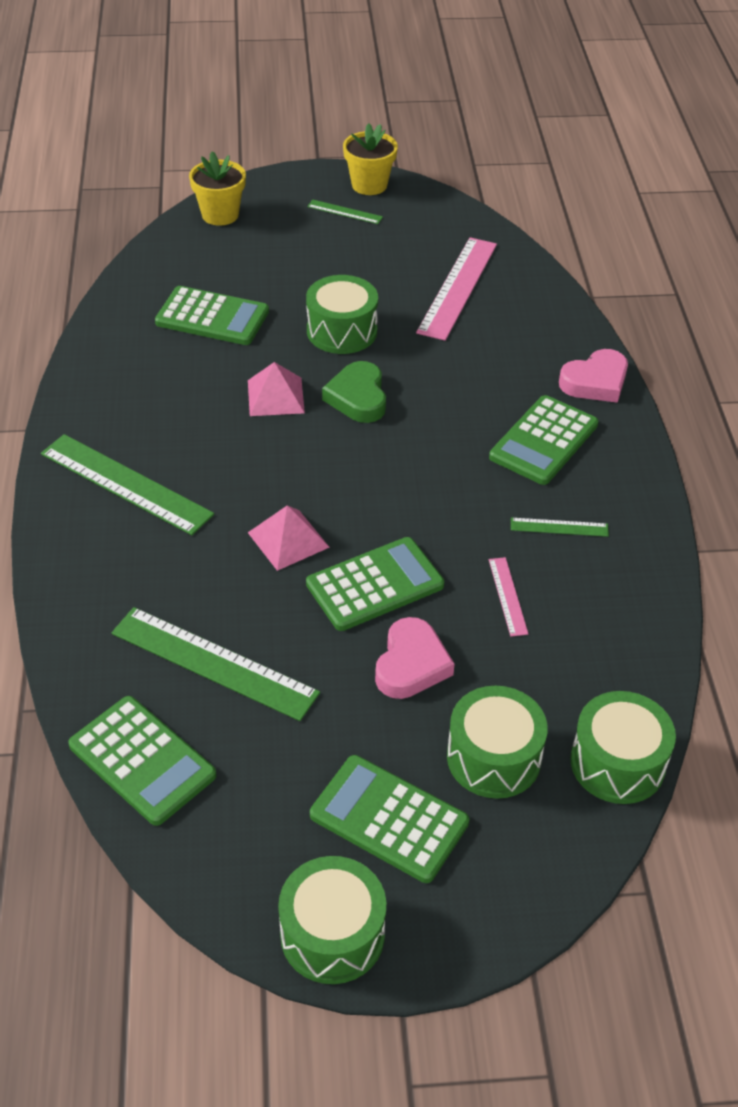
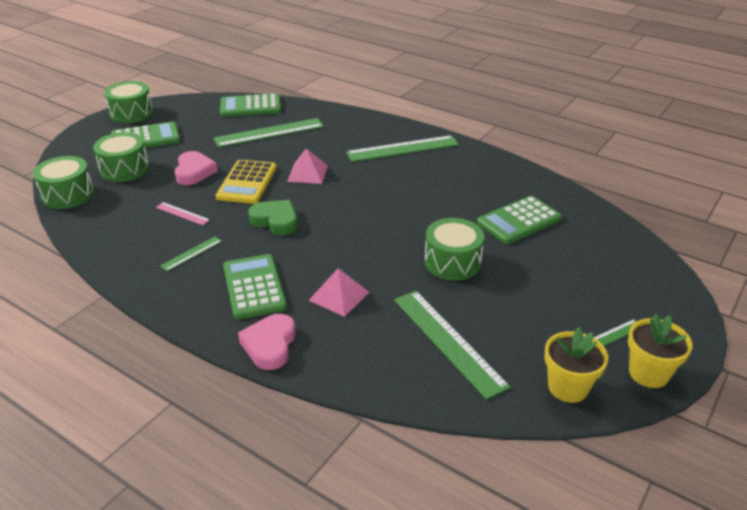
camera: 130 degrees right, 10 degrees down
yellow flower pot [189,151,246,226] -> yellow flower pot moved to [544,327,608,403]
pink pyramid [248,362,305,416] -> pink pyramid moved to [309,268,369,317]
green calculator [306,537,444,631] -> yellow calculator [216,160,277,204]
green heart [322,361,386,423] -> green heart moved to [248,200,298,235]
pink heart [375,617,455,699] -> pink heart turned 150 degrees counterclockwise [174,151,218,185]
pink ruler [416,237,497,341] -> green ruler [394,291,511,400]

